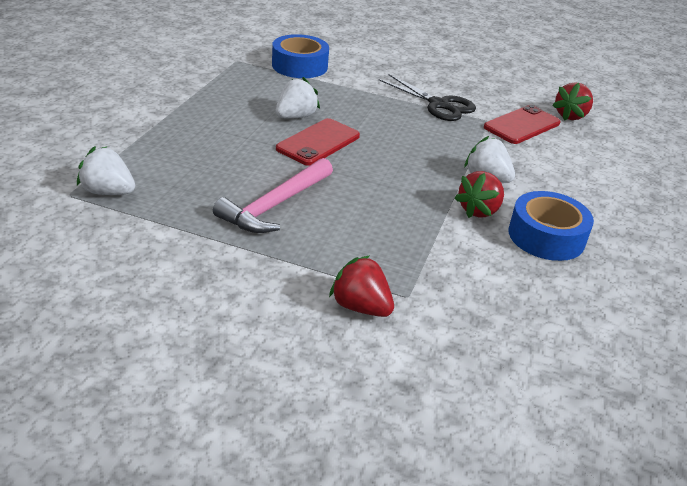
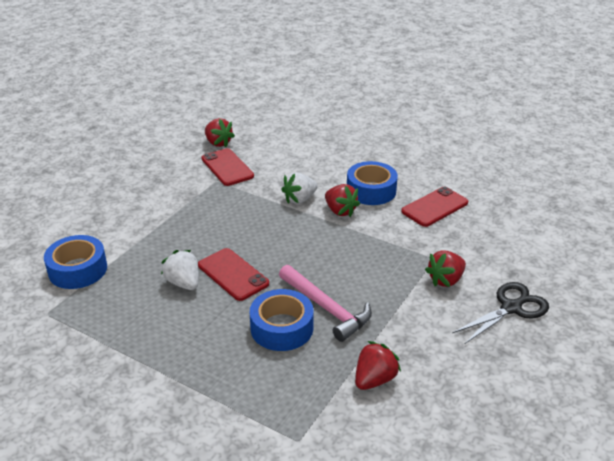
camera: 75 degrees left, 0 degrees up
white strawberry [77,146,135,195] -> none
black scissors [379,74,476,121] -> black scissors moved to [452,282,549,344]
none -> blue tape [250,289,314,351]
none -> red strawberry [355,341,401,390]
none -> red phone [401,187,468,227]

